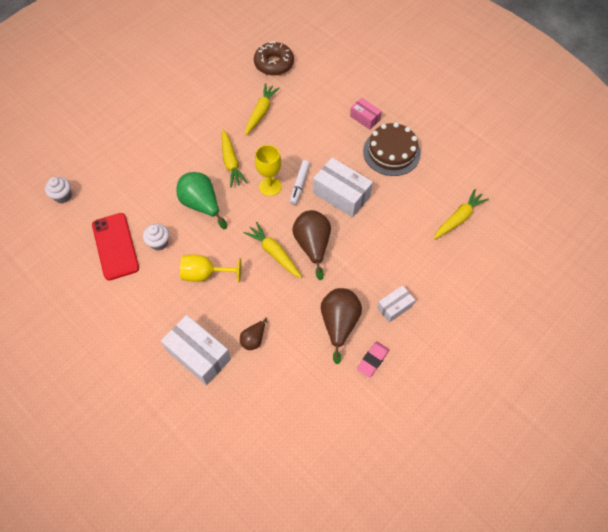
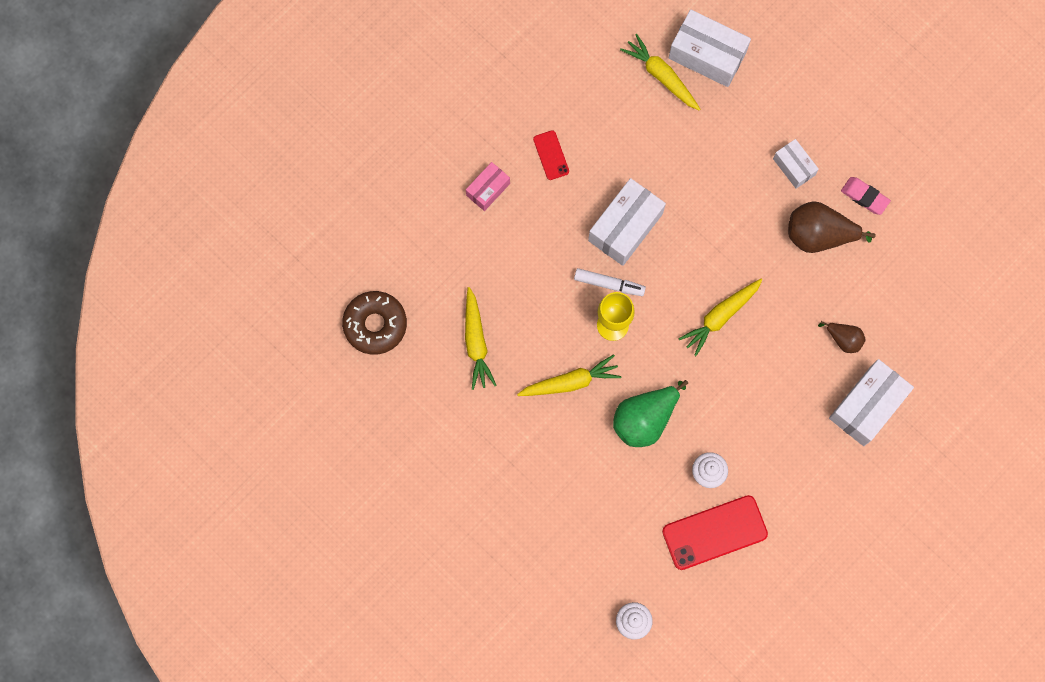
camera: 90 degrees left, 15 degrees up
yellow goblet [180,254,241,282] -> none
yellow carrot [245,83,280,135] -> yellow carrot turned 120 degrees counterclockwise [465,287,497,390]
brown pear [292,210,331,280] -> none
brown cake [363,122,421,176] -> red phone [533,130,569,180]
none -> white box [669,9,751,87]

